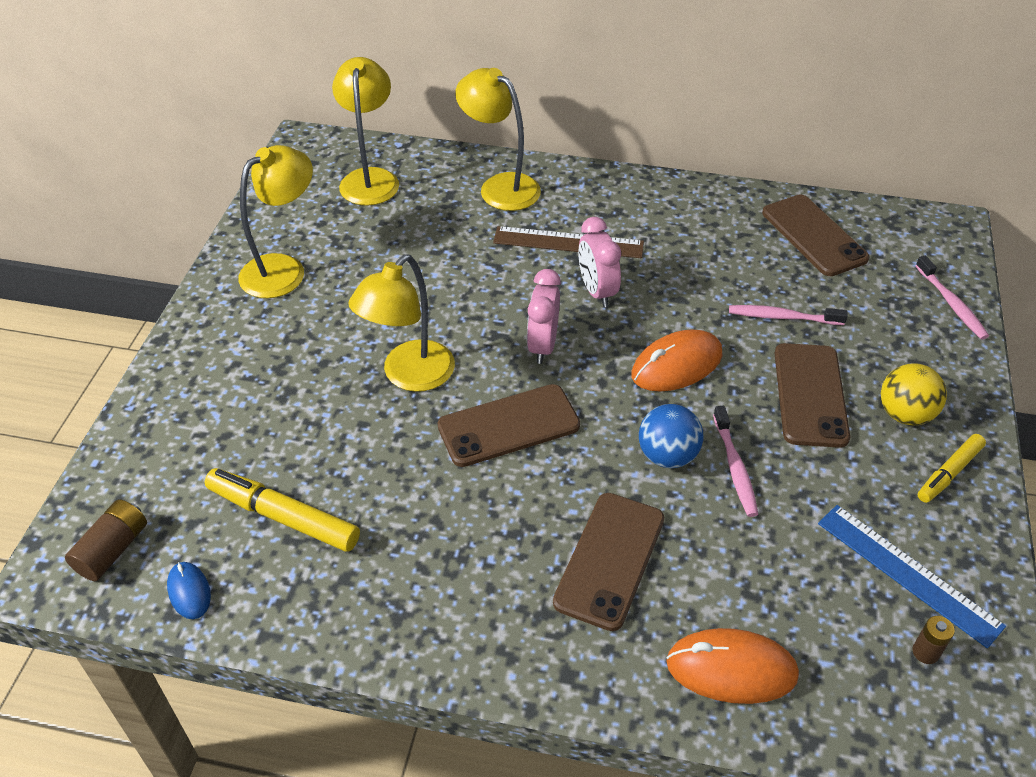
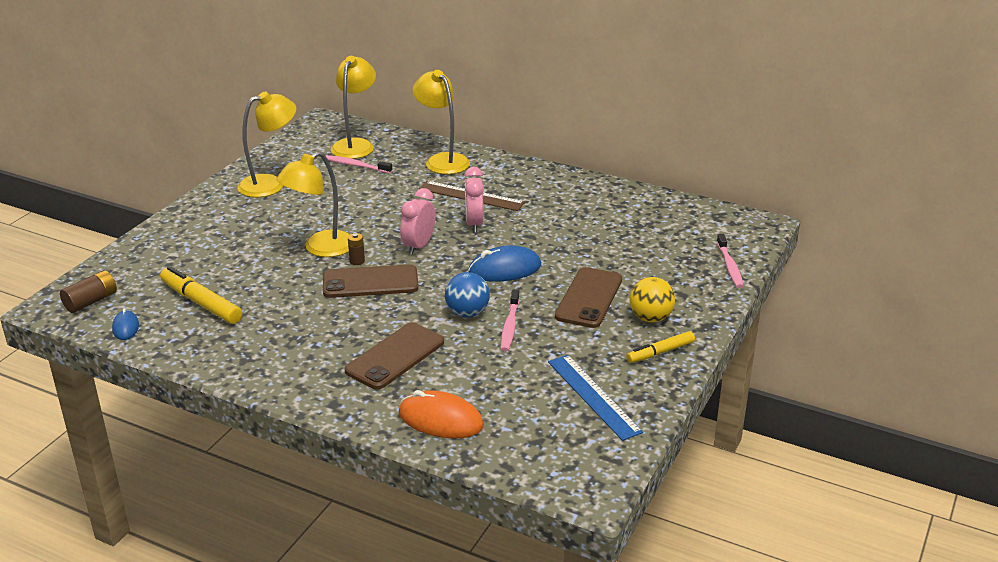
camera: 15 degrees right, 15 degrees down
orange mouse [631,329,722,392] -> blue mouse [468,245,541,282]
pink toothbrush [729,305,848,325] -> pink toothbrush moved to [326,155,392,174]
brown phone [762,195,870,276] -> none
brown battery [912,616,955,664] -> brown battery moved to [348,233,365,265]

